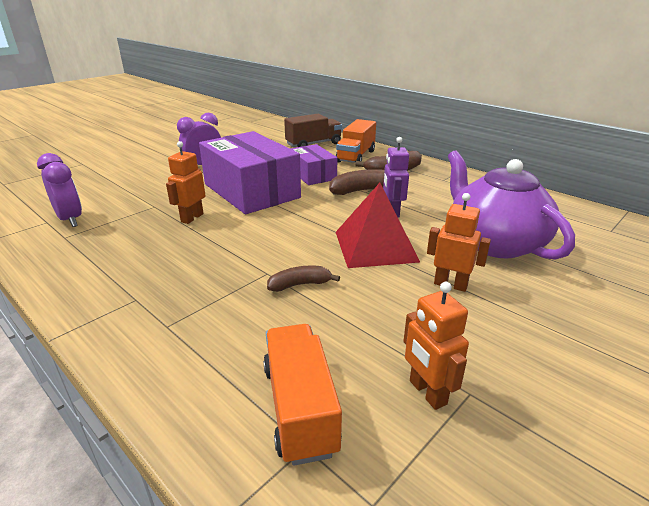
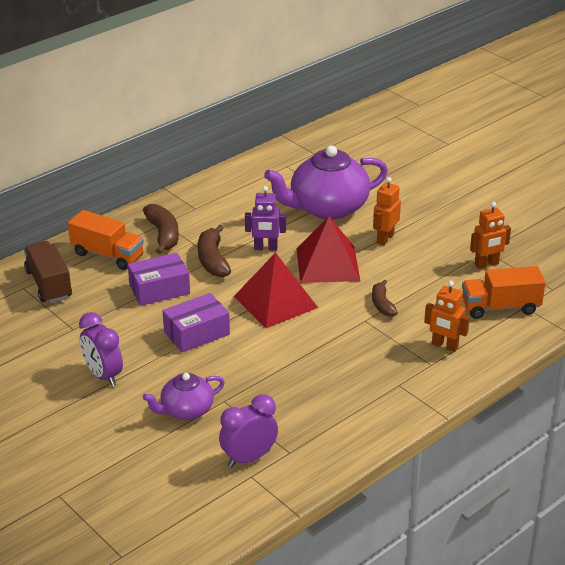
camera: 85 degrees left, 5 degrees up
orange robot [166,141,206,224] -> orange robot moved to [424,281,470,352]
purple box [199,131,301,214] -> purple box [163,293,230,352], size x0.55
none -> purple teapot [143,373,225,420]
none -> red pyramid [234,252,318,328]

